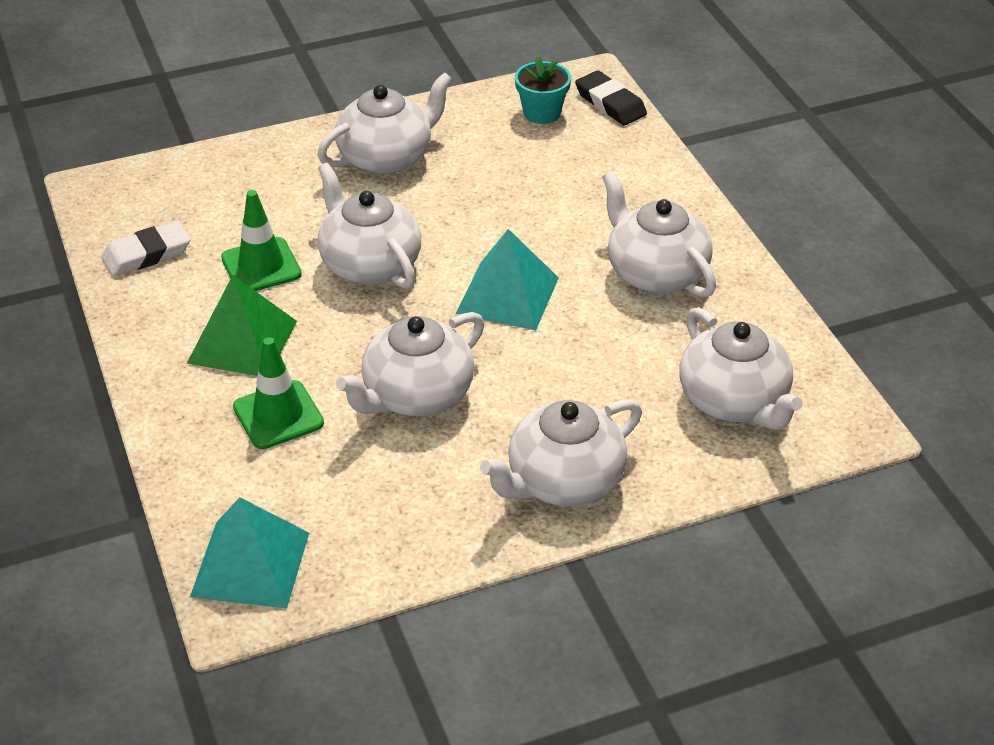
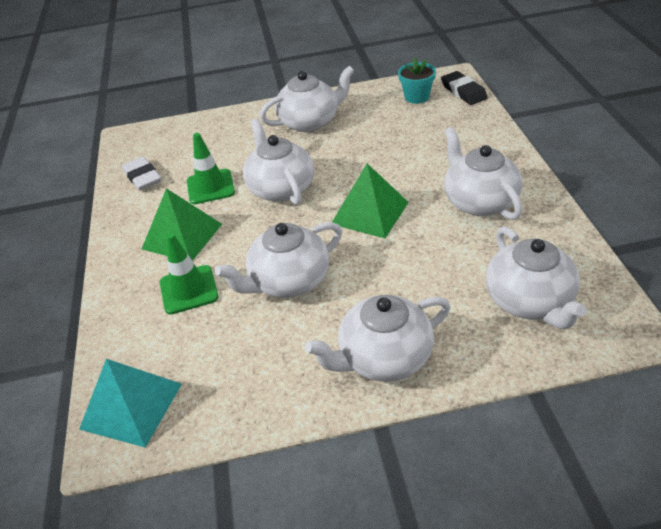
camera: 15 degrees right, 0 degrees up
white eraser [101,221,190,276] -> white eraser turned 75 degrees clockwise [122,156,161,190]
turquoise pyramid [456,229,559,331] -> green pyramid [332,164,409,239]

